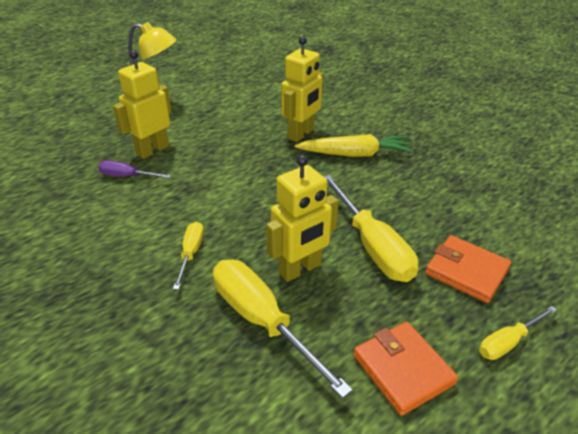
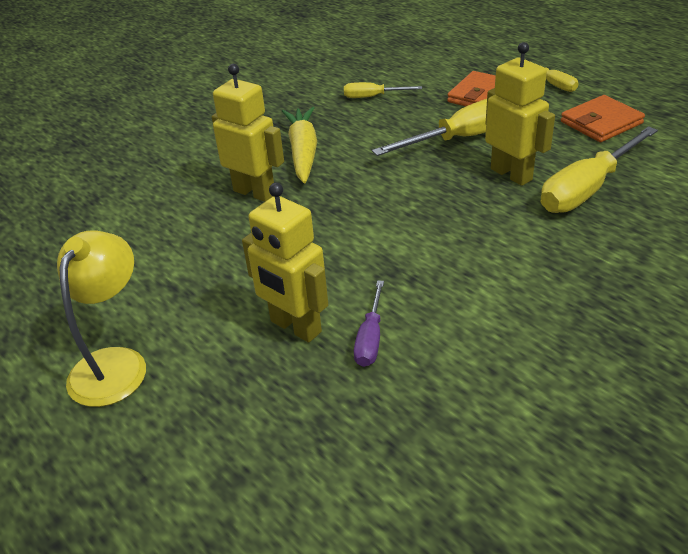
camera: 90 degrees left, 0 degrees up
yellow screwdriver [173,222,204,290] -> yellow screwdriver moved to [344,82,422,98]

